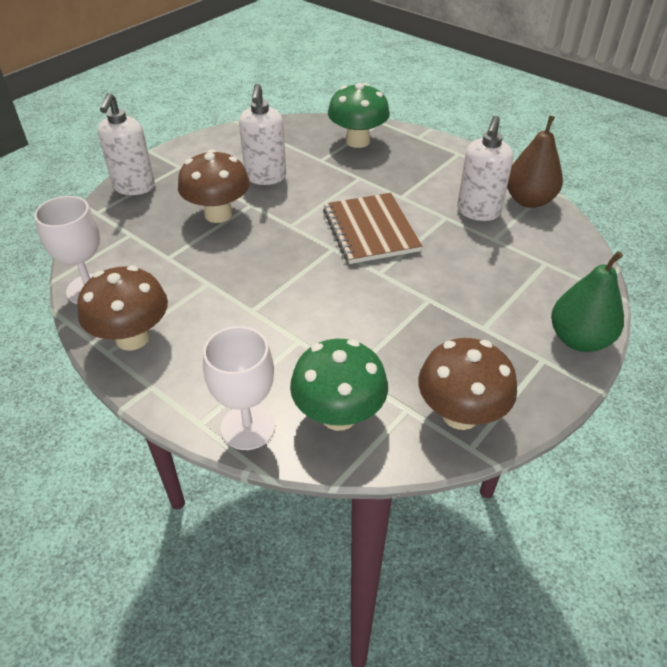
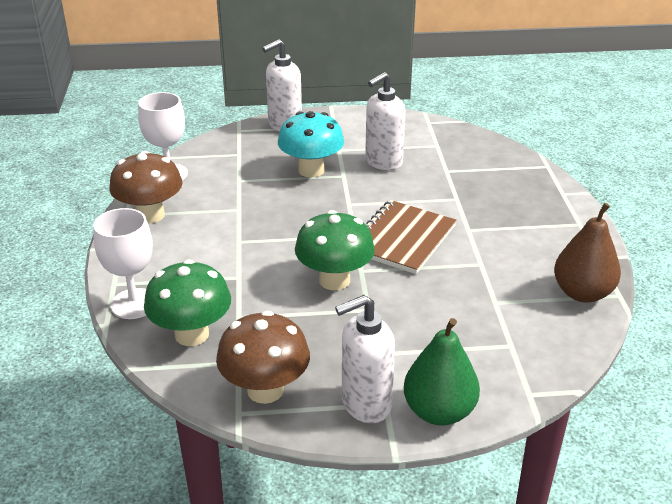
camera: 45 degrees right, 10 degrees down
brown mushroom [178,149,250,223] -> turquoise mushroom [278,111,344,178]
green mushroom [328,83,390,148] -> green mushroom moved to [295,210,375,290]
white soap dispenser [457,116,513,221] -> white soap dispenser moved to [335,295,395,423]

